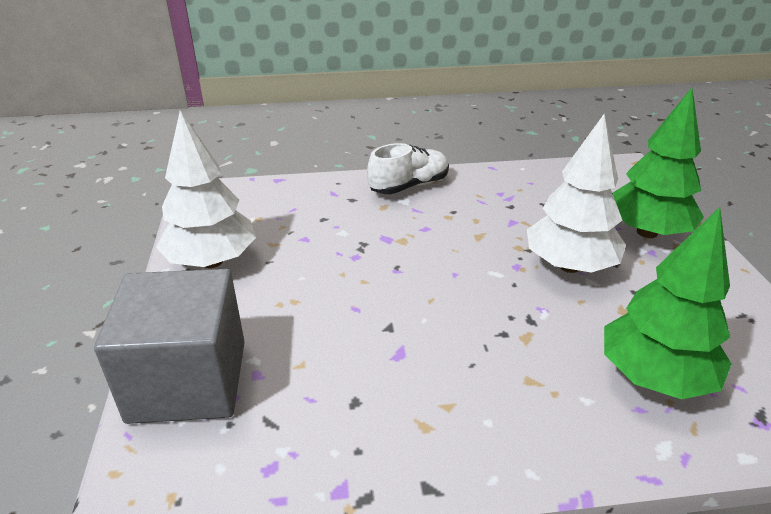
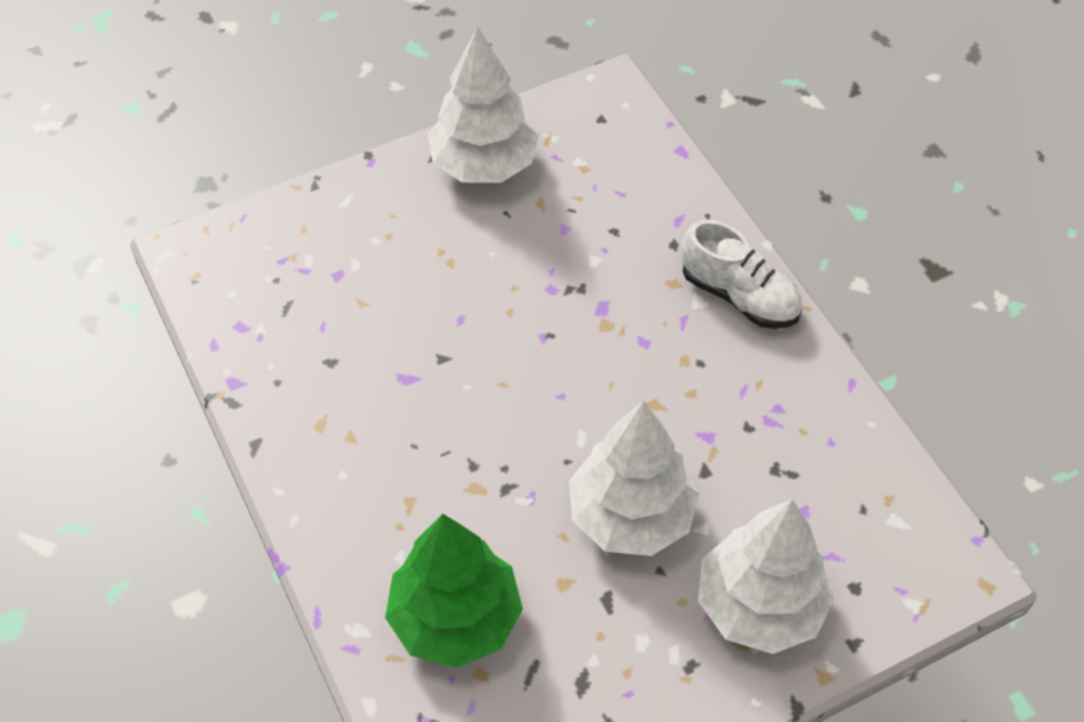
camera: 70 degrees right, 20 degrees up
grey cube [94,269,245,424] -> none
green tree [612,88,704,238] -> white tree [698,499,835,654]

